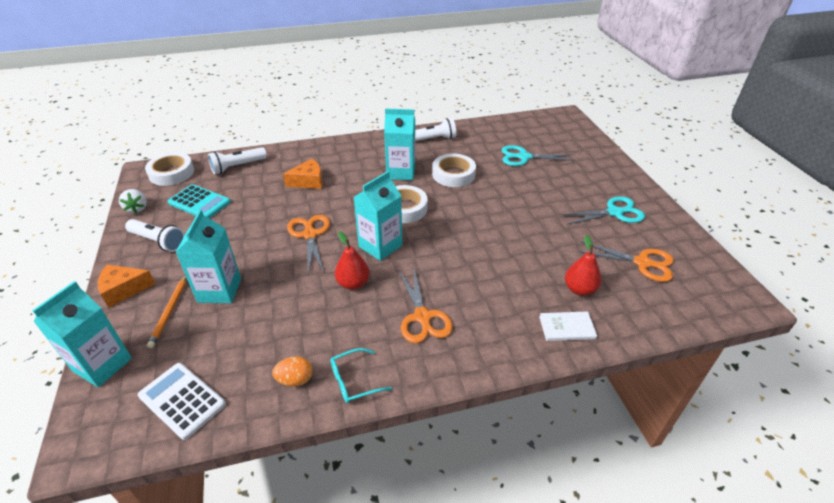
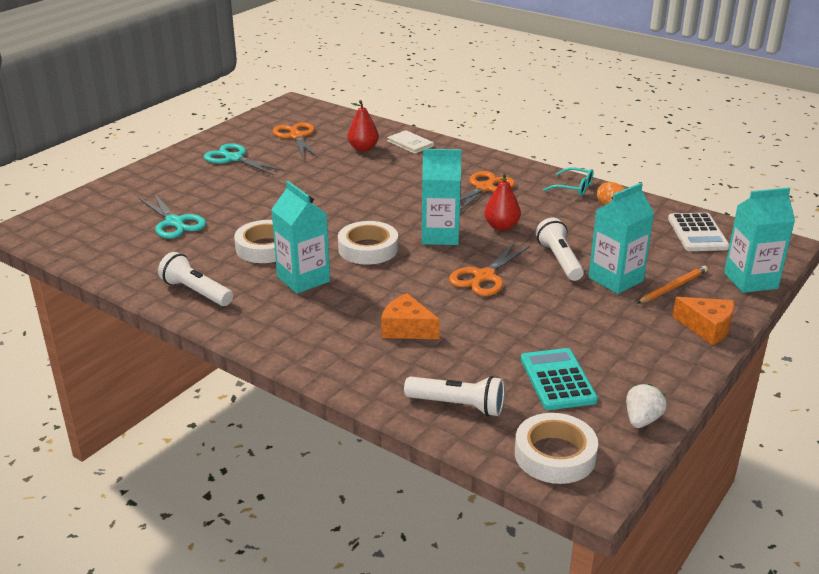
camera: 130 degrees left, 10 degrees down
white flashlight [125,219,185,252] -> white flashlight moved to [536,218,584,281]

